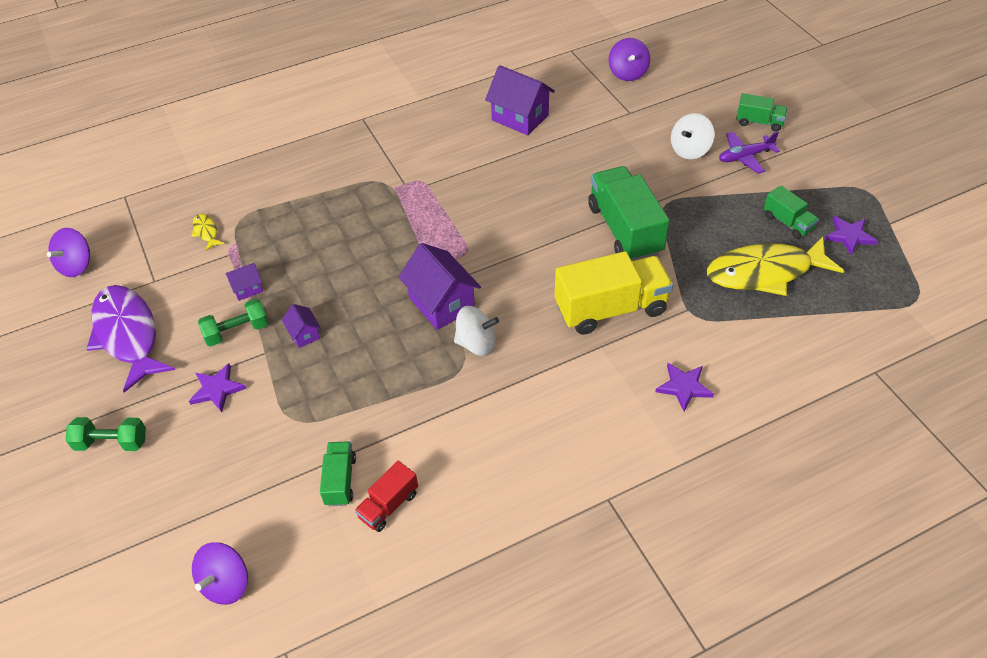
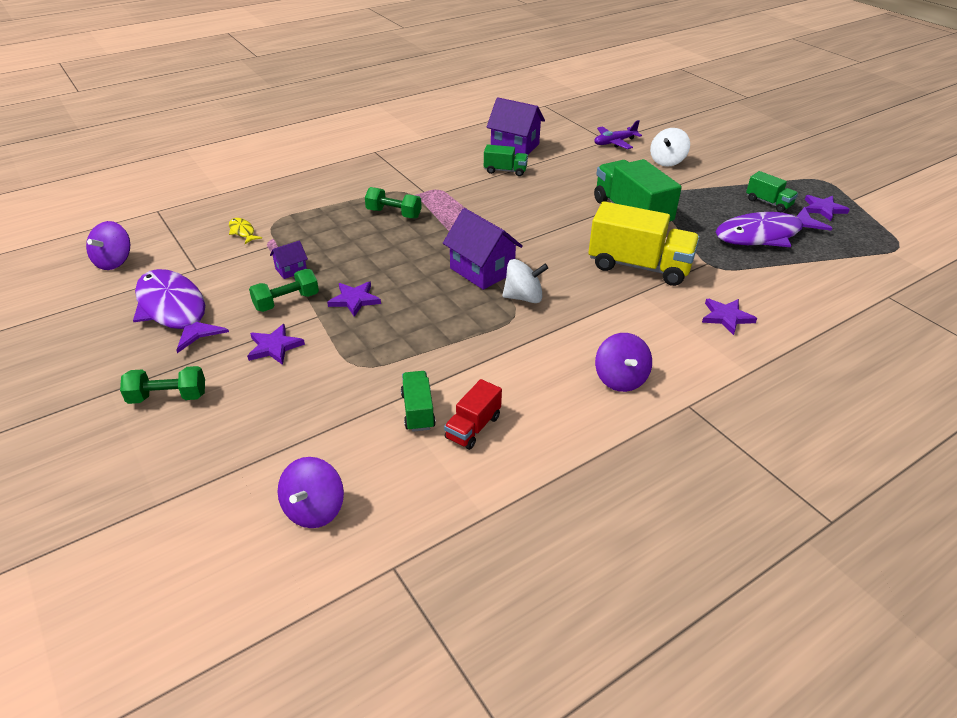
camera: 10 degrees left, 10 degrees down
purple house [282,304,321,348] -> purple star [327,281,381,317]
yellow truck [555,251,673,335] -> yellow truck turned 45 degrees clockwise [588,201,700,286]
purple spinning top [608,38,650,81] -> purple spinning top moved to [595,333,652,392]
yellow fish [707,237,844,296] -> purple fish [716,207,832,247]
purple plane [719,131,780,174] -> purple plane moved to [594,120,642,149]
green truck [736,93,788,132] -> green truck moved to [484,144,528,176]
none -> green dumbbell [365,187,422,219]

